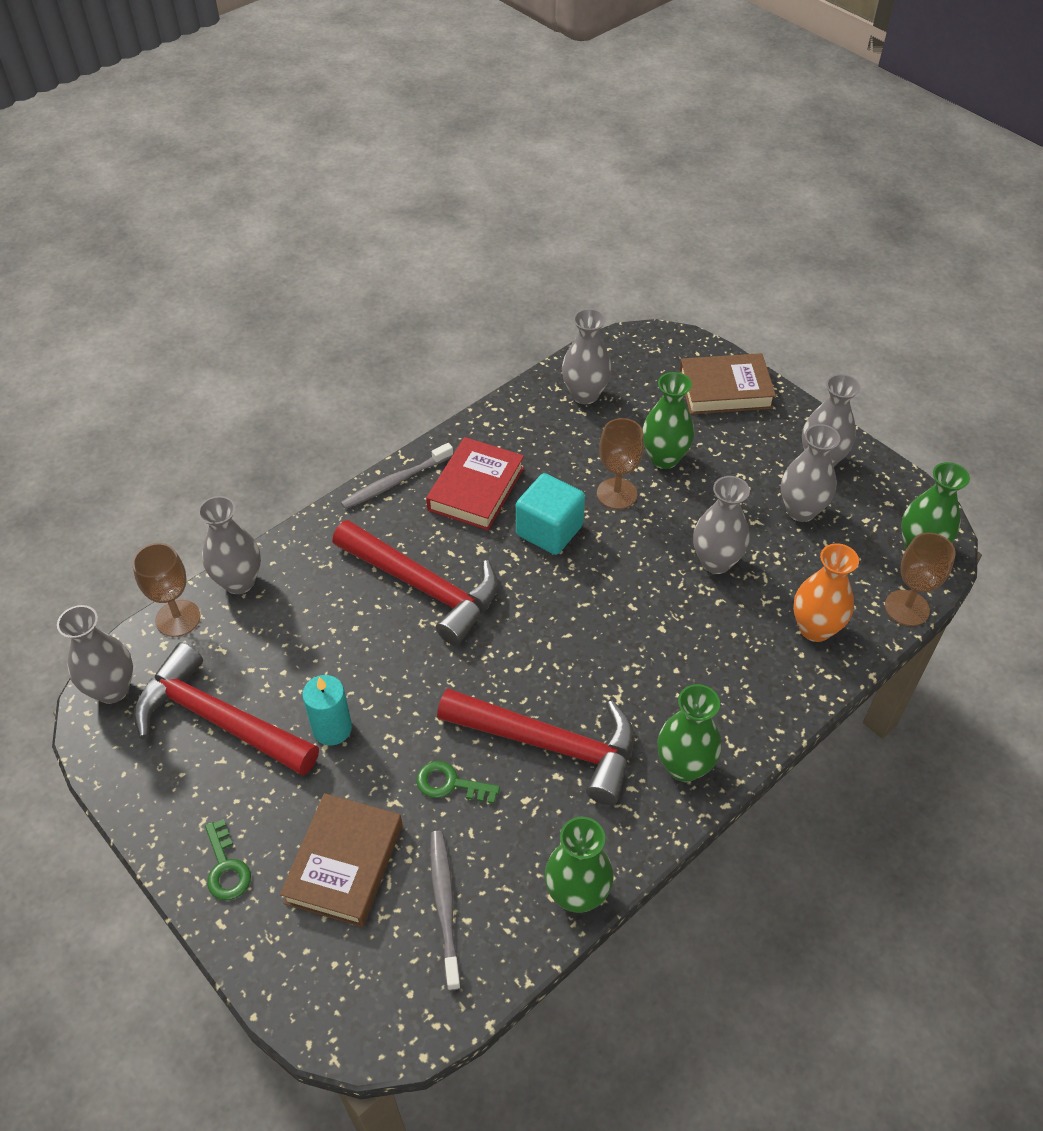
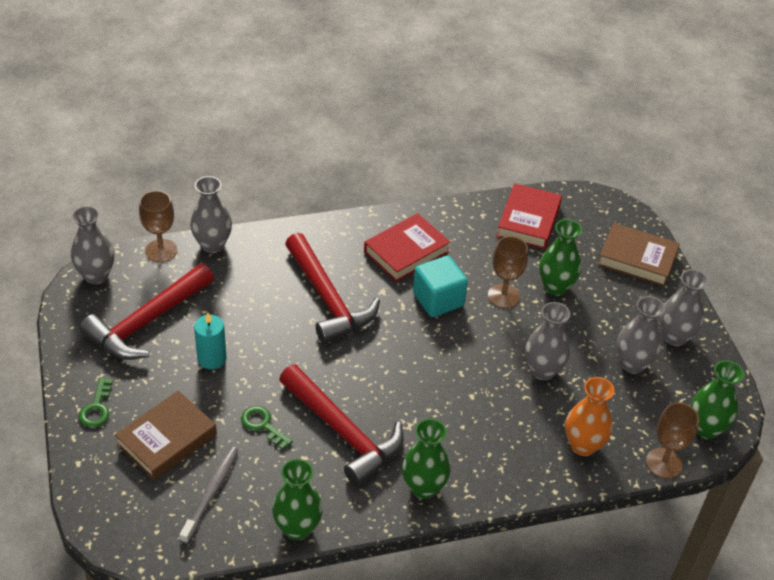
camera: 25 degrees right, 5 degrees down
red hammer [134,642,319,776] -> red hammer turned 105 degrees counterclockwise [79,263,214,360]
grey toothbrush [341,443,453,509] -> none
grey vase [562,309,612,404] -> red book [496,183,562,249]

